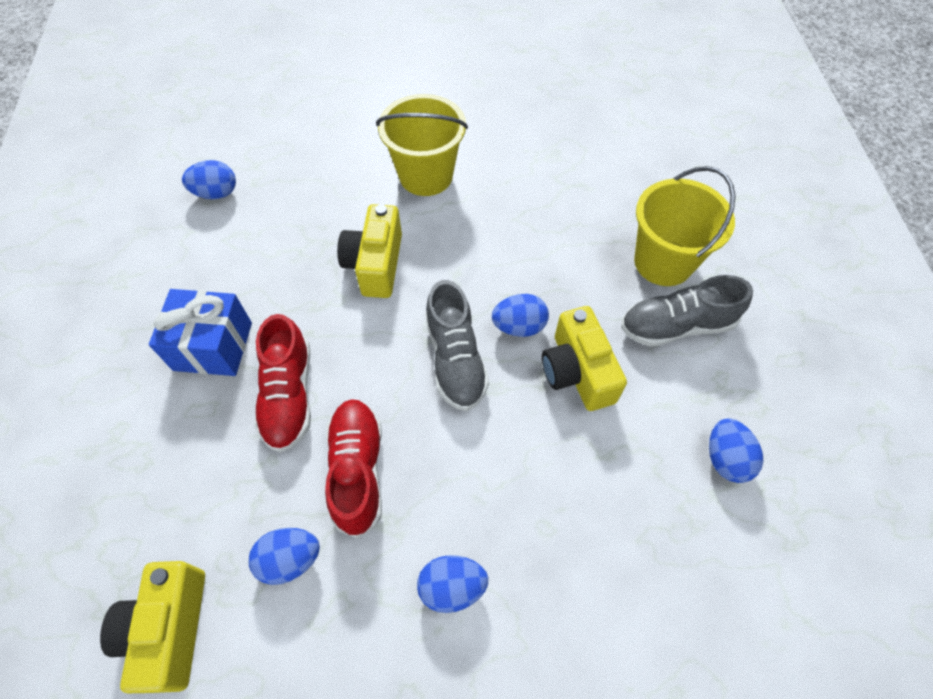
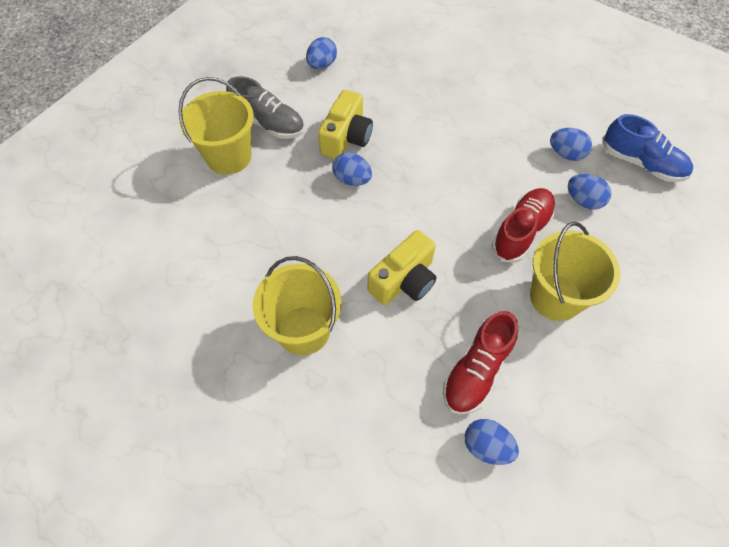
camera: 140 degrees left, 0 degrees up
yellow camera [100,561,205,693] -> blue shoe [603,114,693,182]
blue gift [149,289,252,376] -> yellow bucket [530,222,620,321]
red shoe [325,399,382,538] -> red shoe moved to [443,311,518,415]
blue egg [417,555,488,613] -> blue egg moved to [568,174,611,210]
grey shoe [425,280,489,411] -> none

